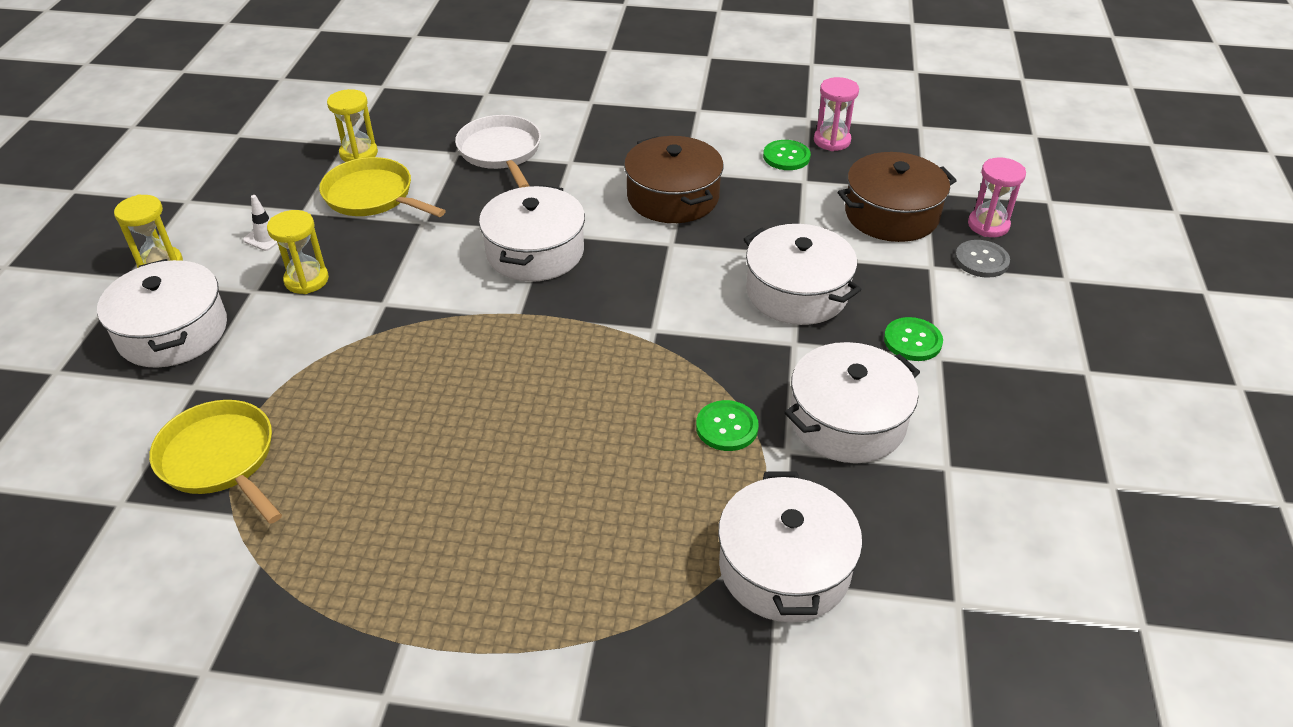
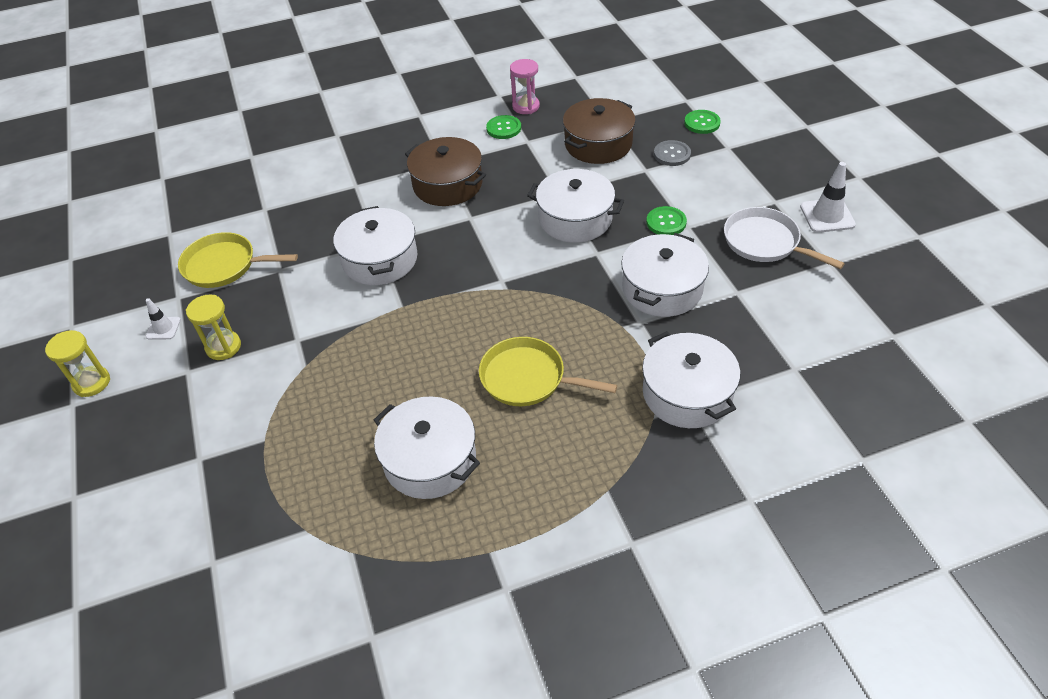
camera: 25 degrees left, 5 degrees up
white pot [97,259,227,368] -> white pot moved to [374,396,480,499]
yellow pan [149,400,282,524] -> yellow pan moved to [479,337,617,406]
yellow hourglass [327,89,378,162] -> none
white pan [455,115,541,188] -> white pan moved to [724,207,845,269]
green button [696,400,759,451] -> green button moved to [684,110,721,134]
pink hourglass [968,158,1026,237] -> none
none -> white traffic cone [800,162,856,233]

